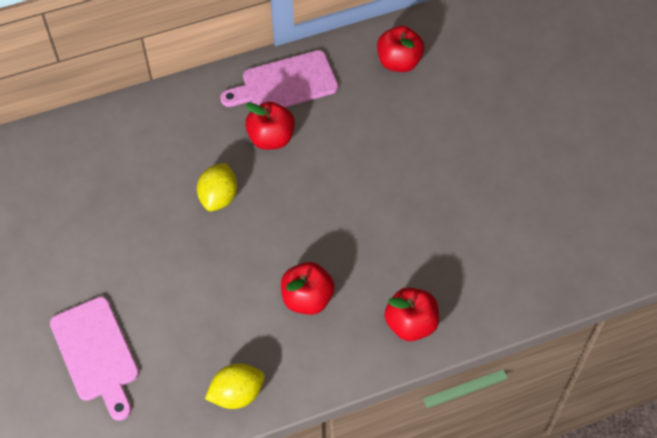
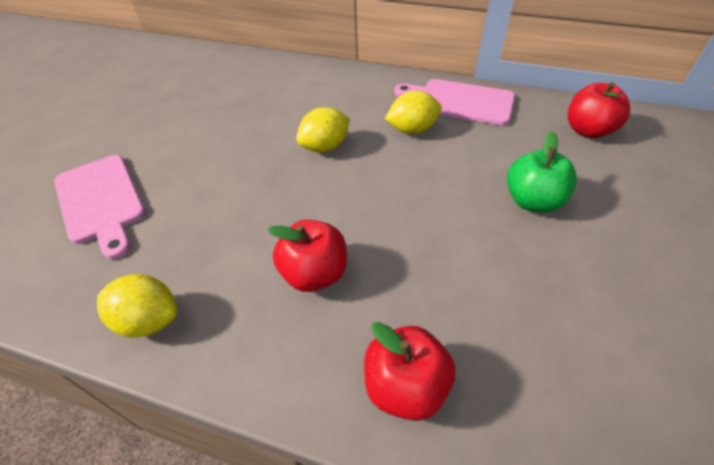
camera: 40 degrees right, 10 degrees down
pink cutting board [50,297,139,421] -> pink cutting board turned 45 degrees counterclockwise [54,155,146,259]
red apple [245,102,295,150] -> yellow lemon [385,90,441,134]
none -> green apple [507,131,577,213]

